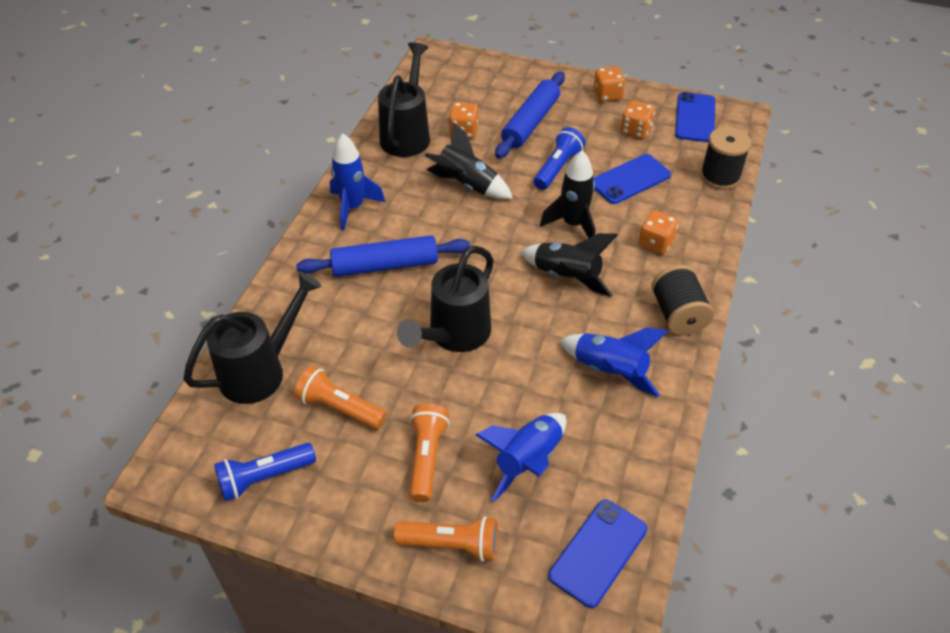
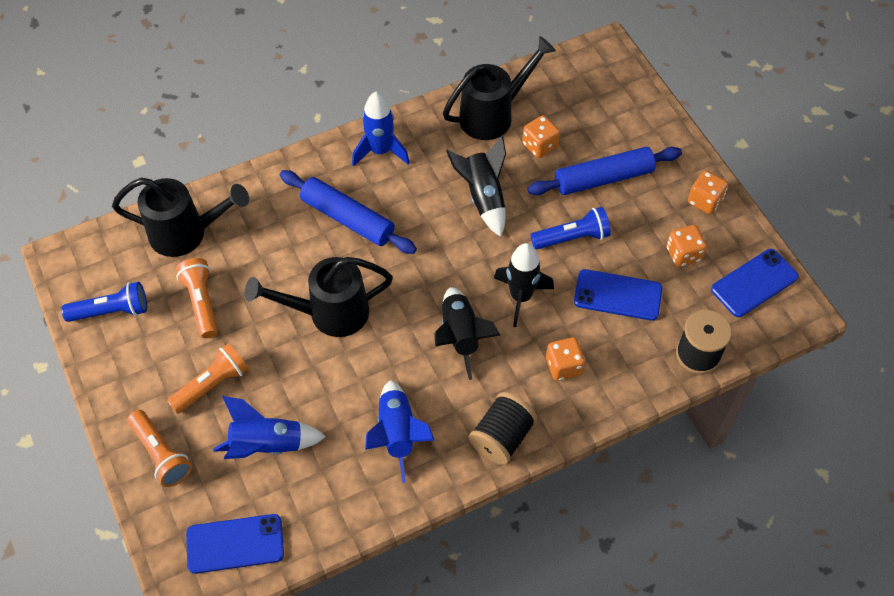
camera: 45 degrees right, 10 degrees up
blue flashlight [214,443,316,501] -> blue flashlight turned 150 degrees clockwise [61,282,147,322]

